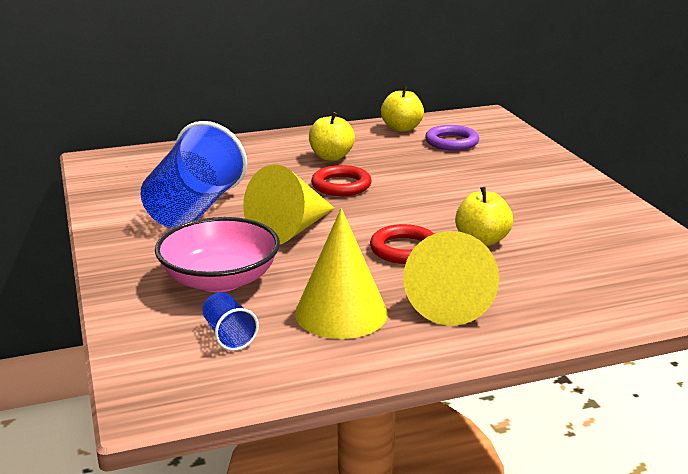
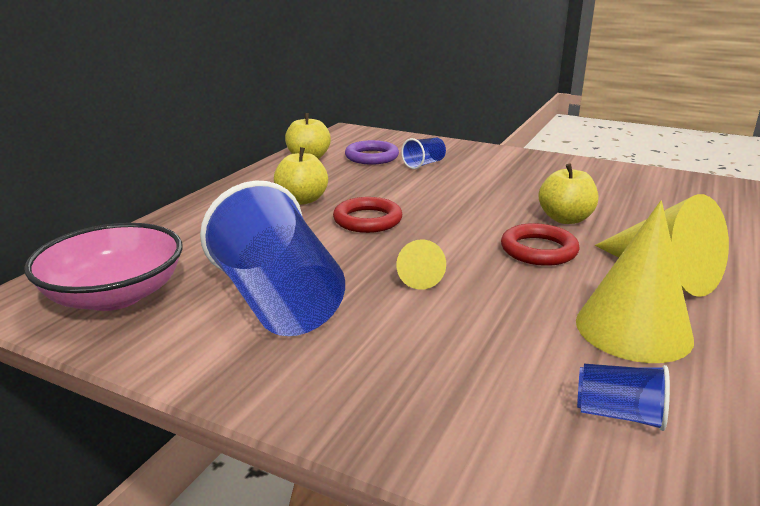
camera: 45 degrees left, 0 degrees up
pink bowl [155,217,280,292] -> pink bowl moved to [24,223,183,311]
yellow cone [243,164,335,244] -> yellow cone [396,239,446,290], size x0.50
none -> blue cup [401,138,446,169]

